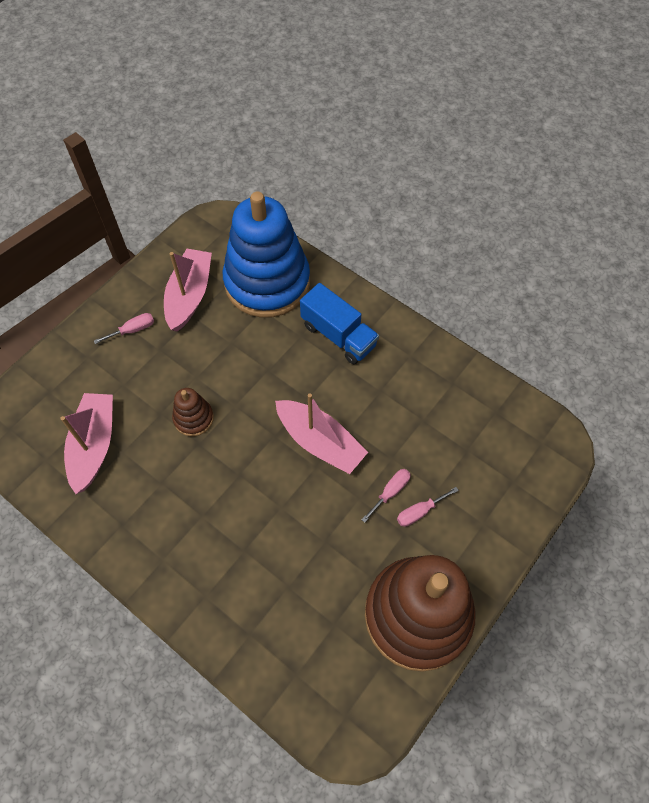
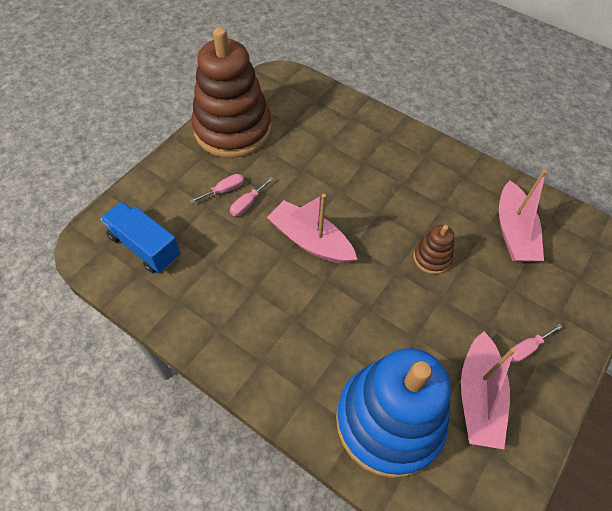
camera: 175 degrees right, 5 degrees down
blue truck [300,283,379,364] -> blue truck moved to [100,202,181,273]

